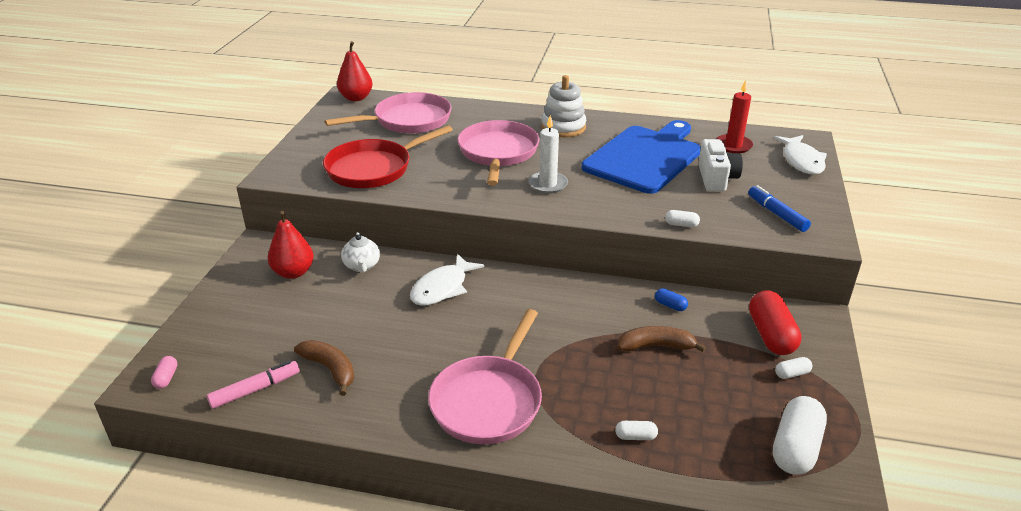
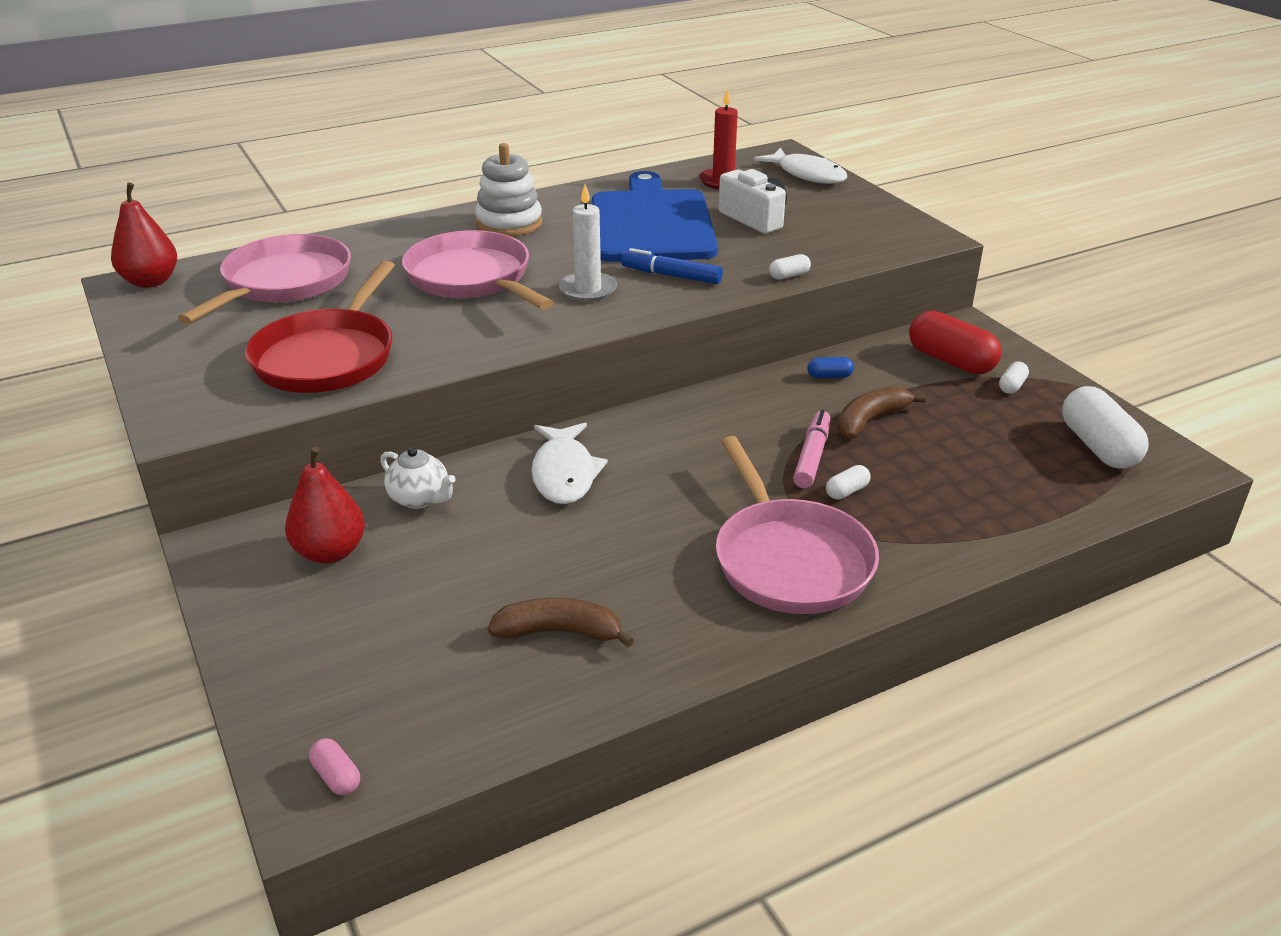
camera: 40 degrees left, 0 degrees up
pink marker [207,361,300,409] -> pink marker moved to [793,410,831,488]
white capsule [615,421,658,440] -> white capsule moved to [826,465,871,500]
blue marker [748,185,811,232] -> blue marker moved to [621,248,723,284]

